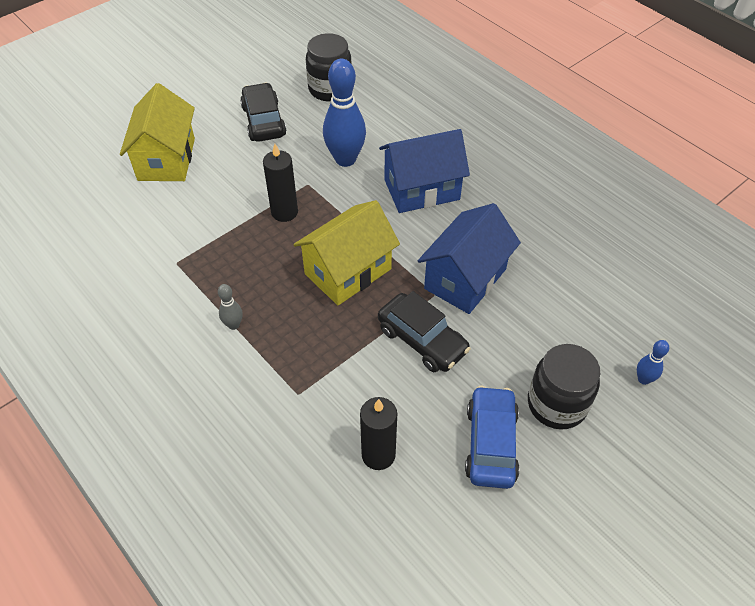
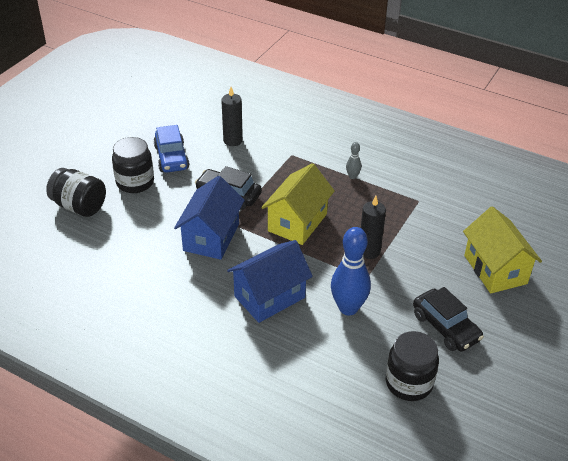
camera: 160 degrees right, 10 degrees down
blue bowling pin [637,340,669,385] -> black jar [46,168,106,217]

